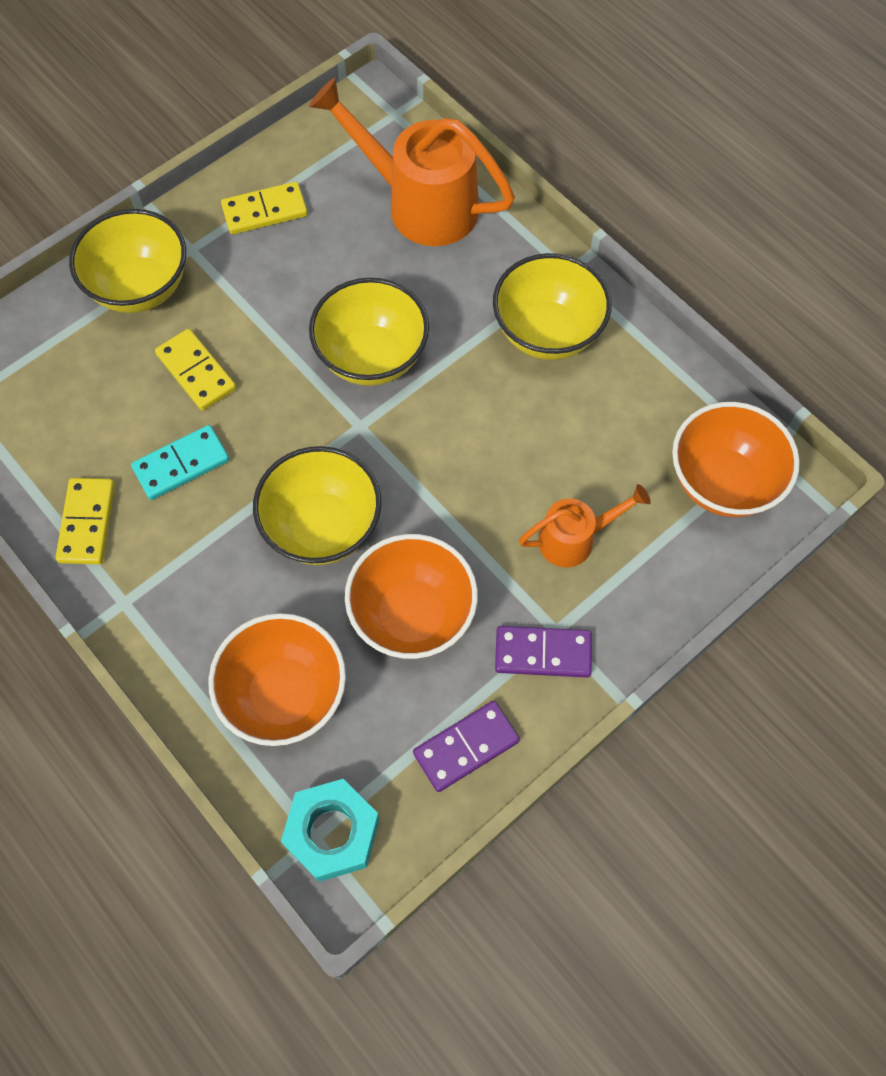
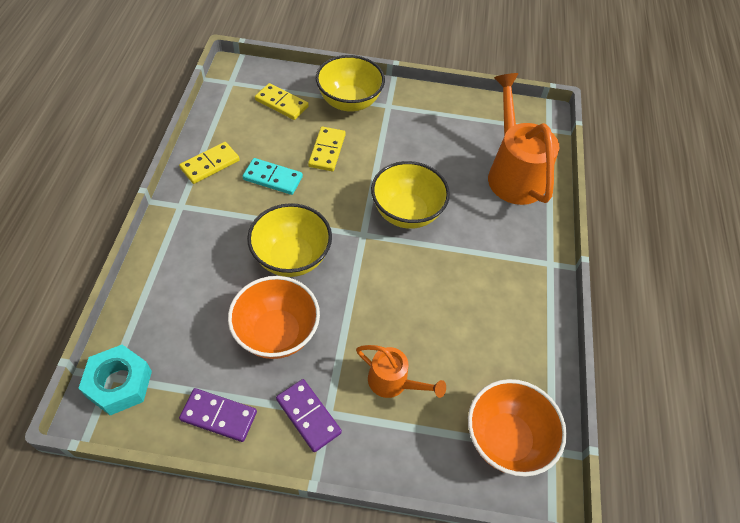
camera: 45 degrees right, 10 degrees down
orange bowl [208,613,346,746] -> none
yellow domino [221,182,308,235] -> yellow domino moved to [255,83,309,120]
yellow bowl [493,253,612,360] -> none

